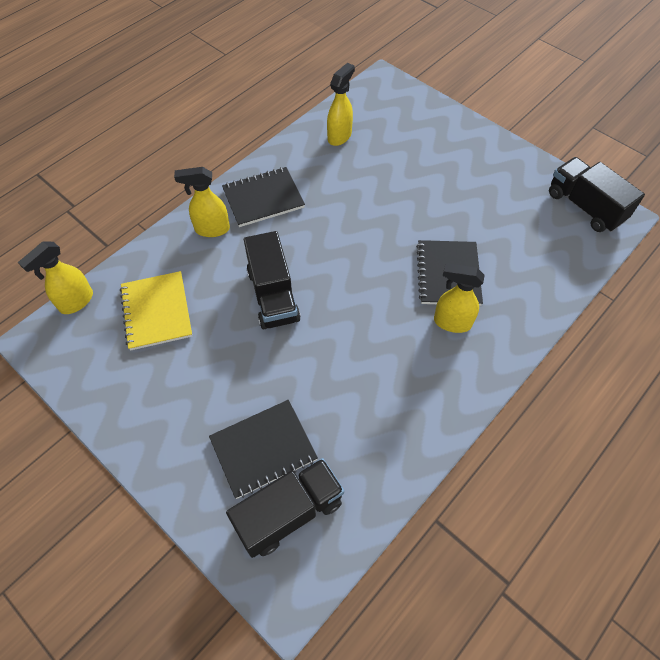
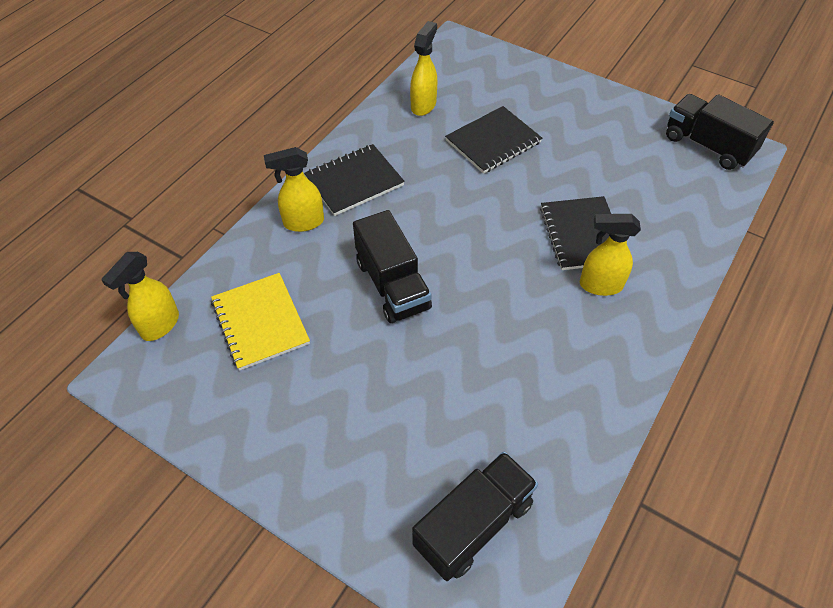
camera: 10 degrees left, 5 degrees down
black notebook [209,400,318,499] -> black notebook moved to [445,106,542,174]

